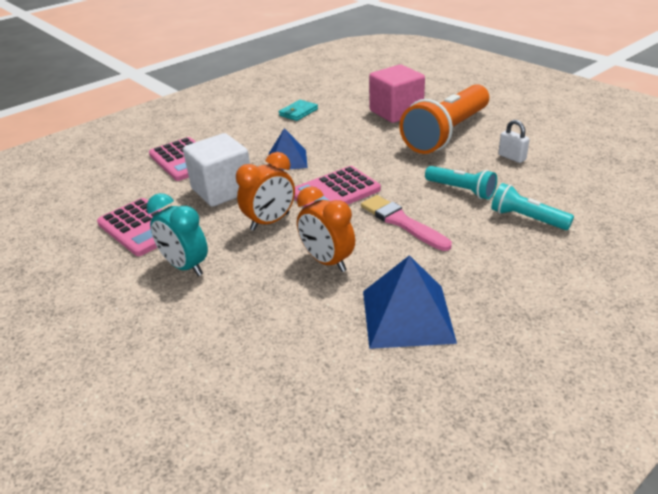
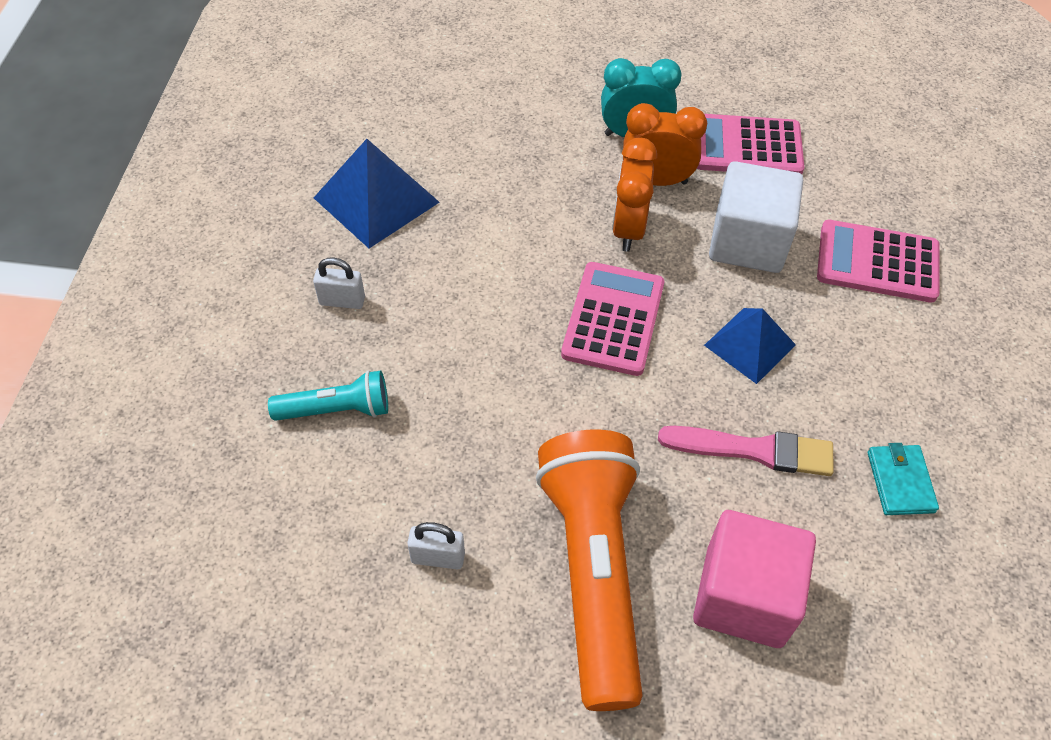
camera: 135 degrees right, 20 degrees up
orange clock [297,186,355,272] -> orange clock moved to [623,103,707,186]
pink brush [361,195,452,251] -> pink brush moved to [658,426,834,476]
turquoise flashlight [425,166,497,200] -> none
none -> white padlock [313,257,365,309]

